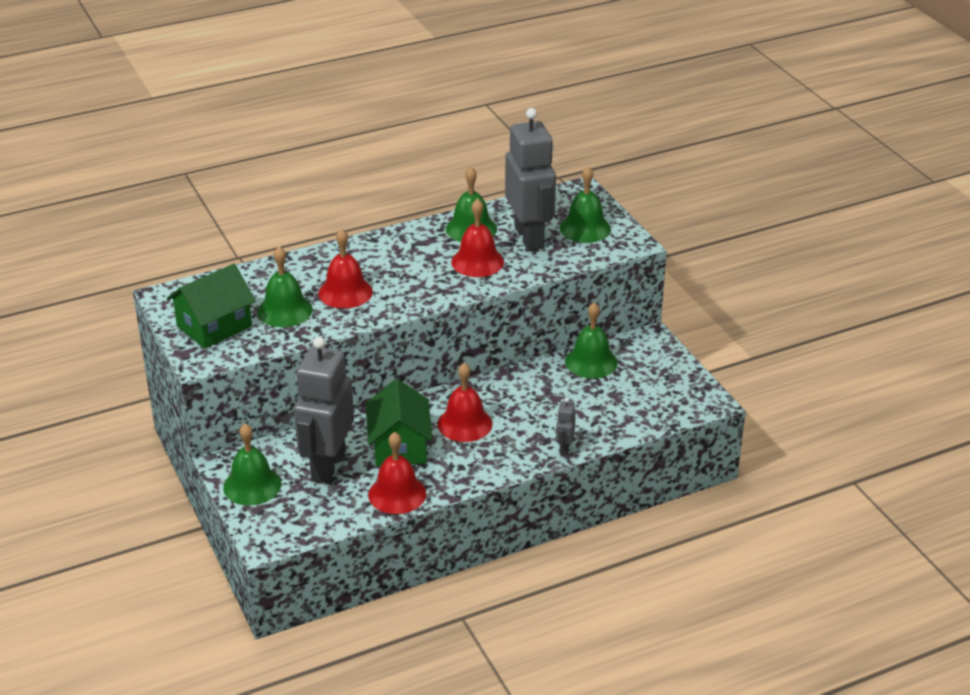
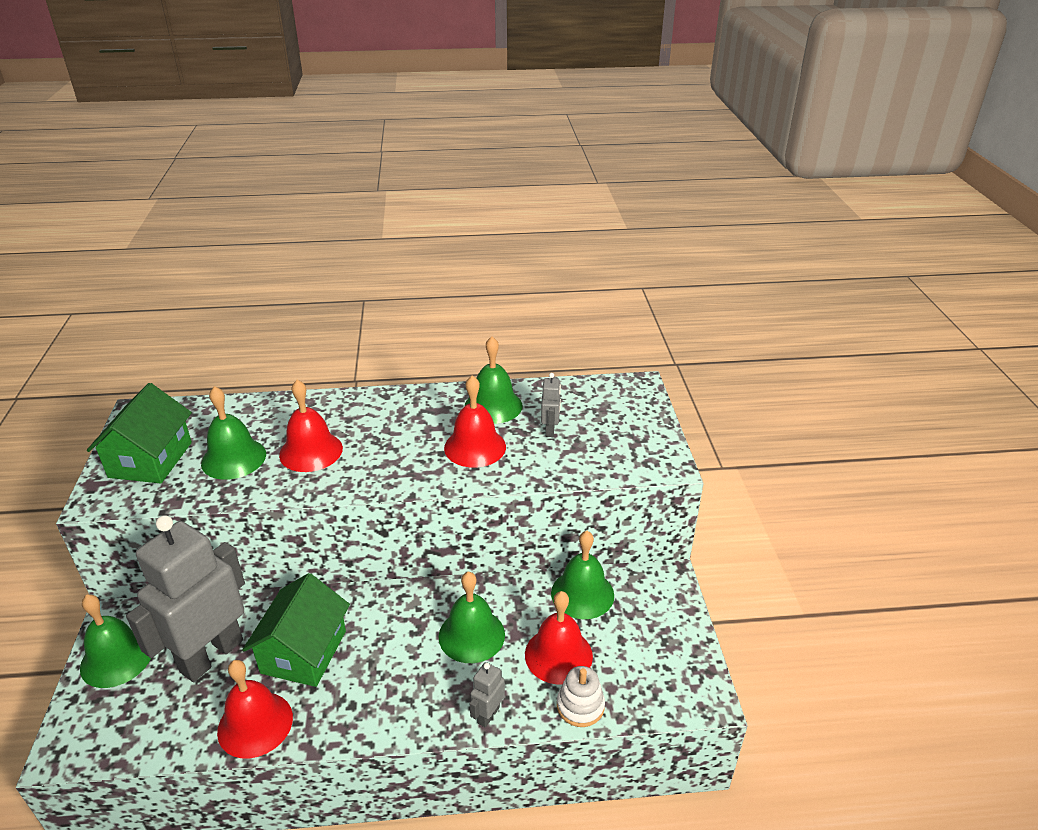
camera: 20 degrees right, 0 degrees up
green house [167,264,256,349] -> green house turned 60 degrees counterclockwise [87,383,192,484]
red bell [437,363,492,442] -> red bell moved to [525,591,593,684]
grey robot [505,108,556,251] -> grey robot [541,373,561,437], size x0.41
green bell [560,166,611,243] -> green bell moved to [438,571,505,663]
none -> white stacking toy [557,666,605,727]

